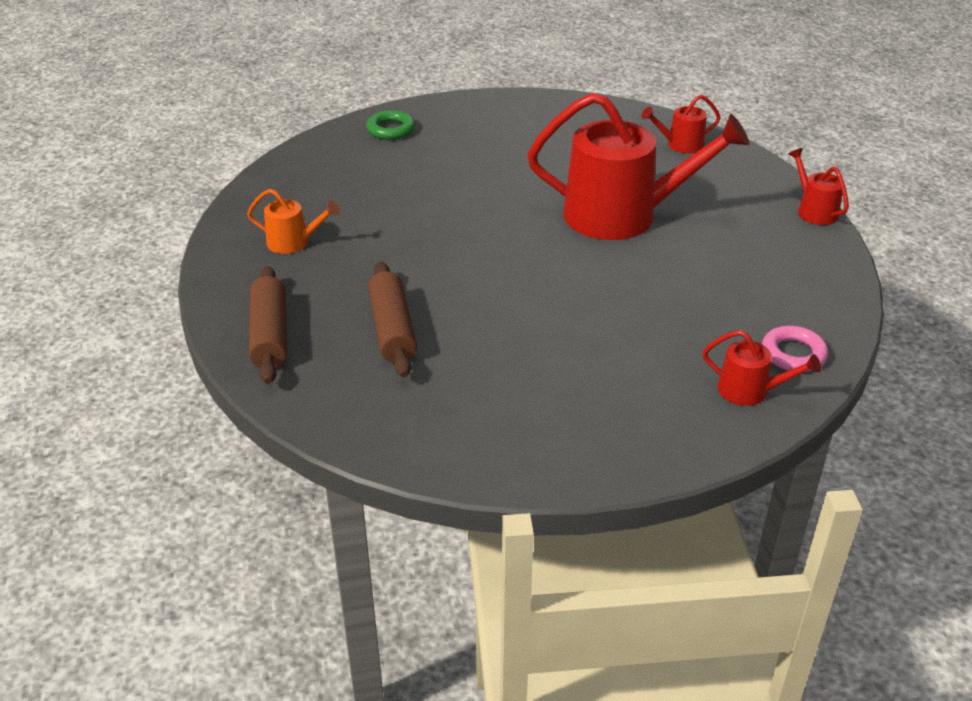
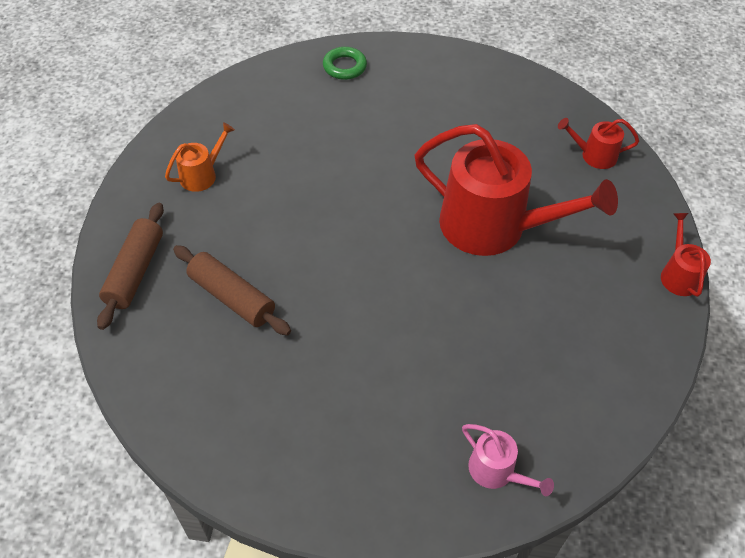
camera: 20 degrees right, 15 degrees up
orange watering can [247,189,340,254] -> orange watering can turned 75 degrees counterclockwise [165,122,235,192]
brown rolling pin [368,262,417,377] -> brown rolling pin turned 60 degrees counterclockwise [173,245,291,336]
red watering can [703,330,821,406] -> pink watering can [462,424,554,496]
pink ring [762,326,828,372] -> none

